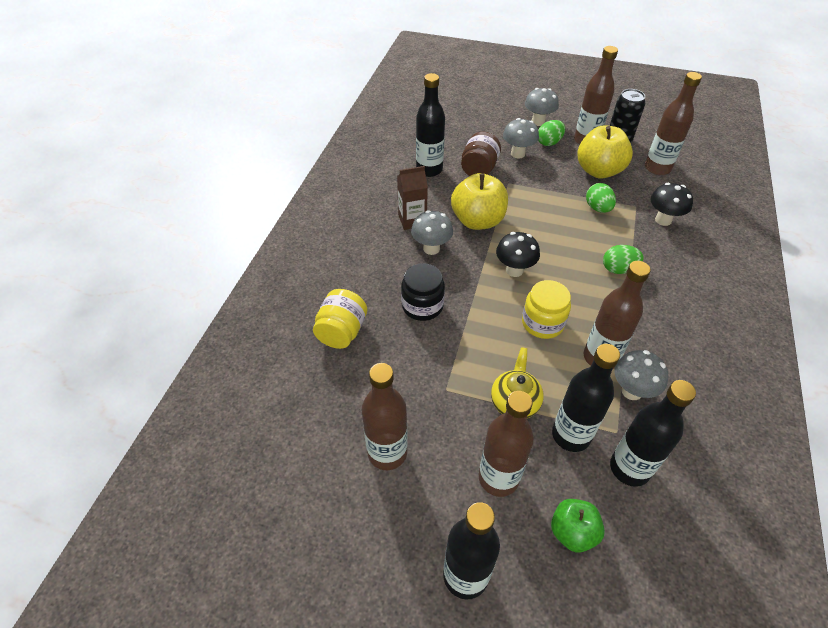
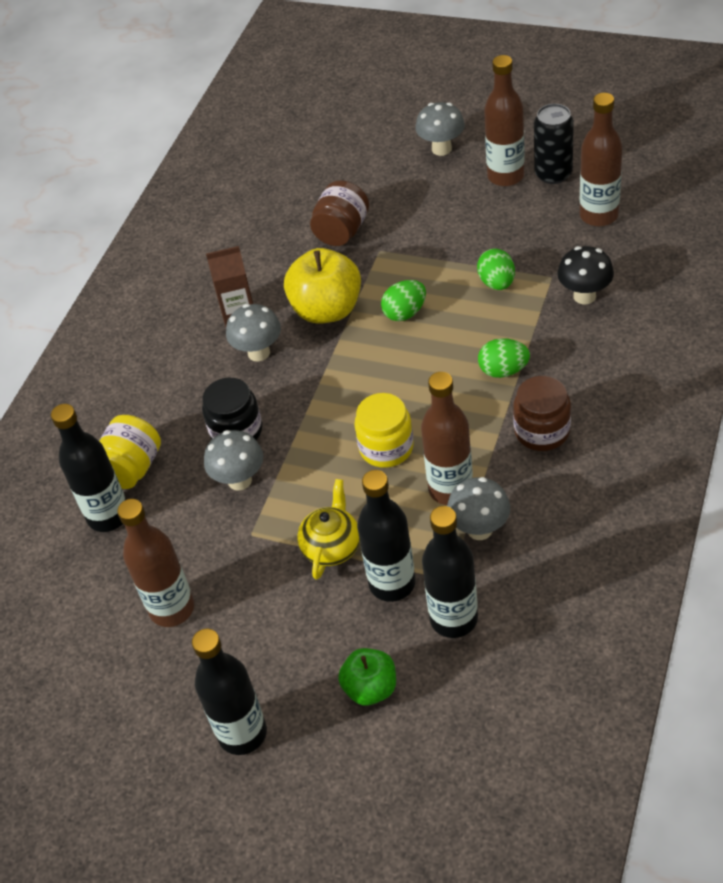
camera: 10 degrees right, 0 degrees up
black bottle [416,73,445,177] -> black bottle moved to [51,404,126,532]
brown bottle [479,391,534,497] -> none
black mushroom [496,232,540,277] -> none
grey mushroom [503,118,539,158] -> grey mushroom moved to [204,430,263,491]
green egg [538,120,565,146] -> green egg moved to [381,280,426,321]
yellow apple [577,125,633,179] -> none
none -> brown jar [513,376,571,451]

